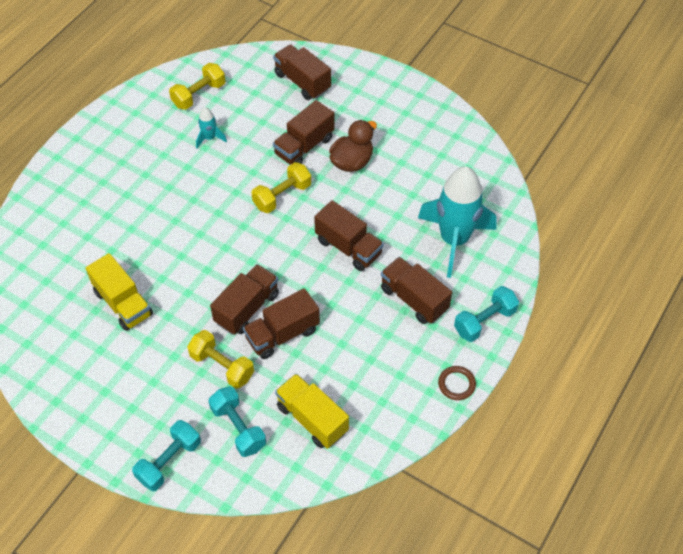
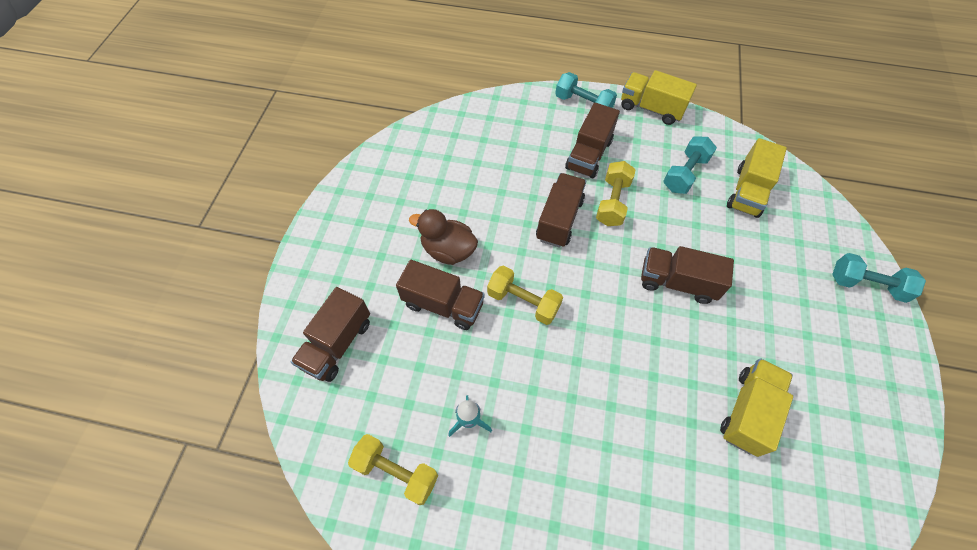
camera: 110 degrees left, 5 degrees up
yellow dumbbell [187,330,254,389] -> yellow dumbbell moved to [596,161,636,226]
turquoise dumbbell [209,386,266,457] -> turquoise dumbbell moved to [663,136,717,194]
brown truck [243,288,320,359] -> none
turquoise rocket [418,166,497,278] -> none
brown ring [438,366,476,400] -> yellow truck [621,70,697,125]

